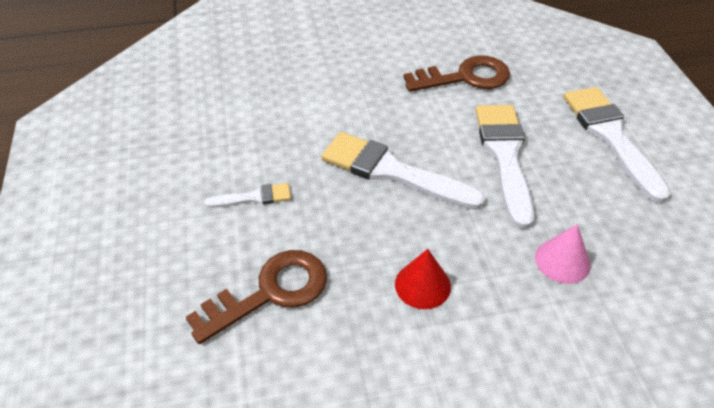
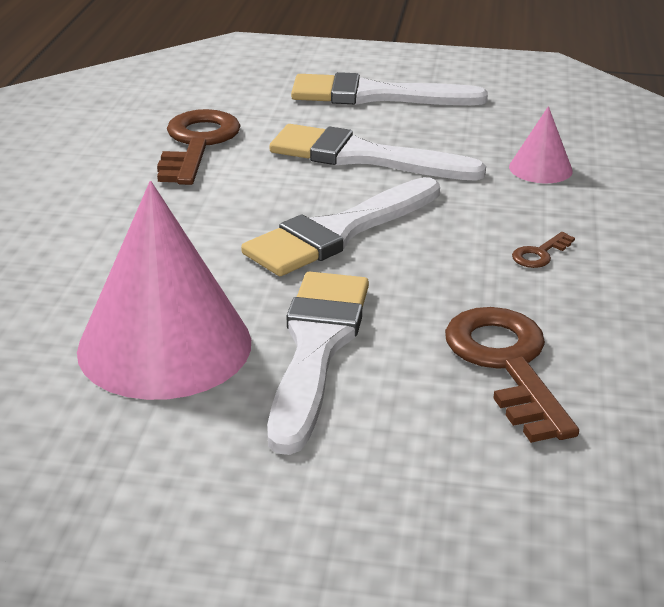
camera: 70 degrees left, 15 degrees down
white brush [205,183,291,208] -> white brush [267,271,369,455], size x2.05
red cone [395,249,451,309] -> brown key [512,232,575,268]
none -> pink cone [77,181,251,400]

